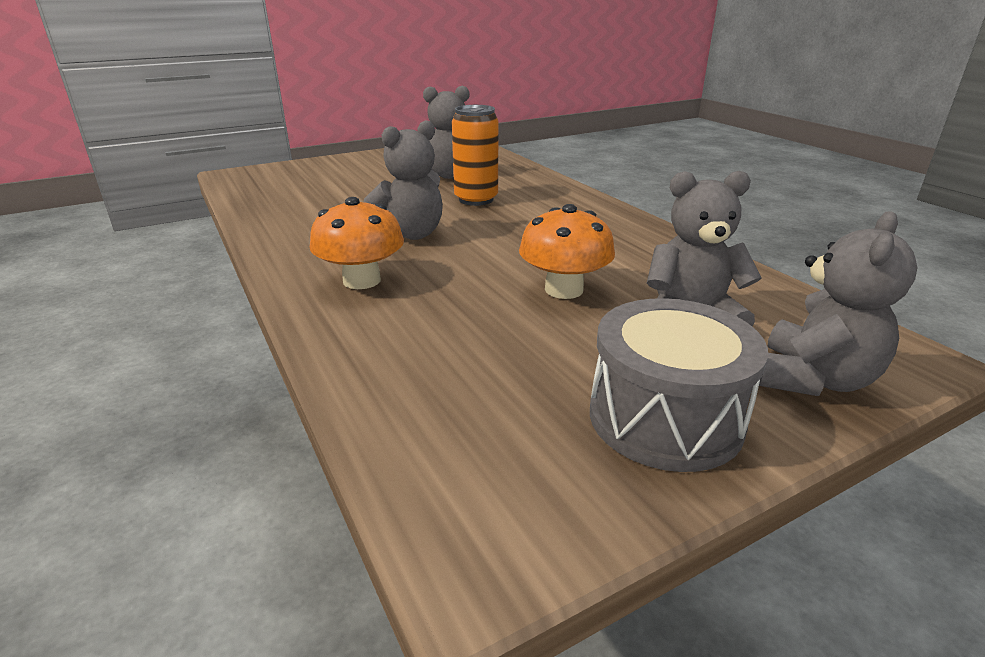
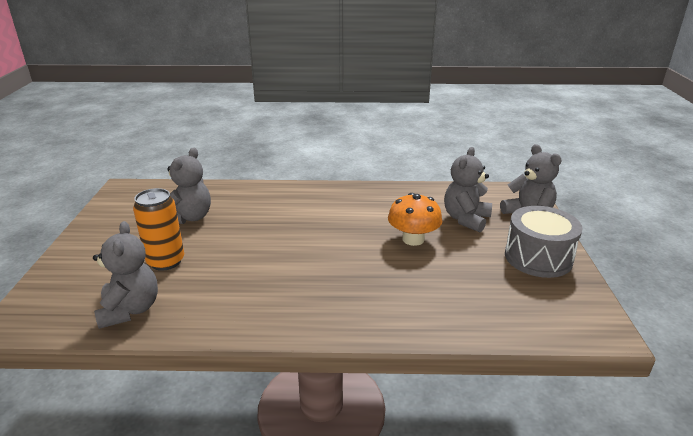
camera: 60 degrees left, 0 degrees up
orange mushroom [310,197,404,289] -> none
grey teddy bear [364,120,443,240] -> grey teddy bear moved to [93,221,158,329]
orange can [452,105,499,206] -> orange can moved to [133,188,184,271]

